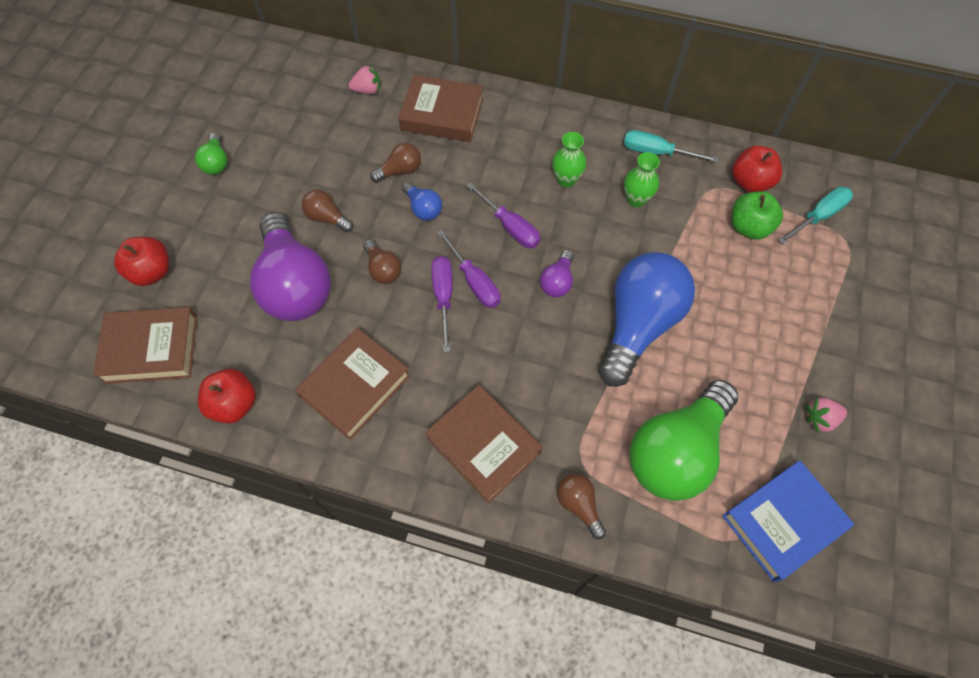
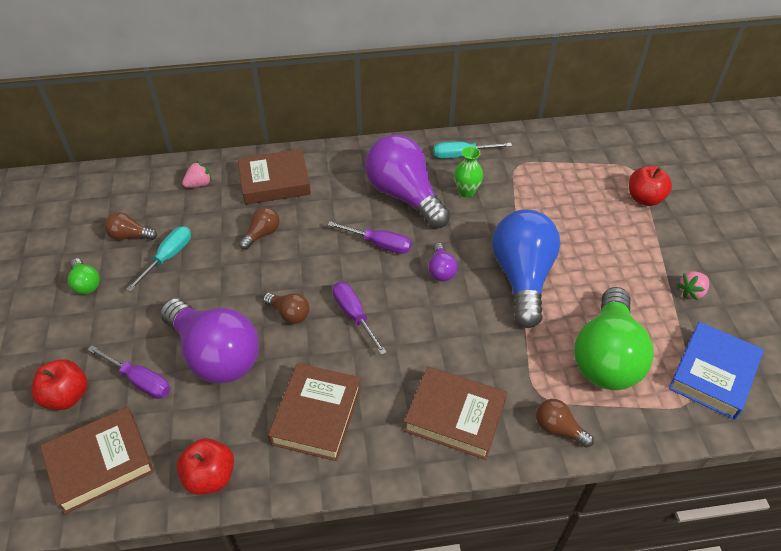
camera: 25 degrees left, 15 degrees down
brown light bulb [301,190,353,232] -> brown light bulb moved to [104,212,157,240]
blue light bulb [402,181,442,221] -> none
purple screwdriver [437,229,501,308] -> purple screwdriver moved to [88,345,170,399]
green vase [552,132,586,188] -> purple light bulb [365,134,450,229]
red apple [732,146,782,192] -> red apple moved to [629,166,672,206]
green apple [732,191,783,240] -> none
turquoise screwdriver [778,187,853,244] -> turquoise screwdriver moved to [126,226,191,292]

